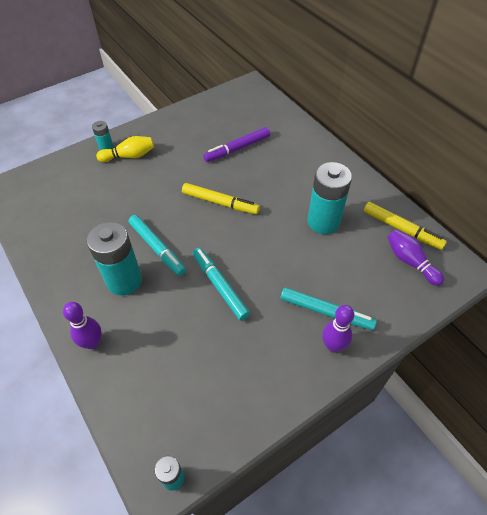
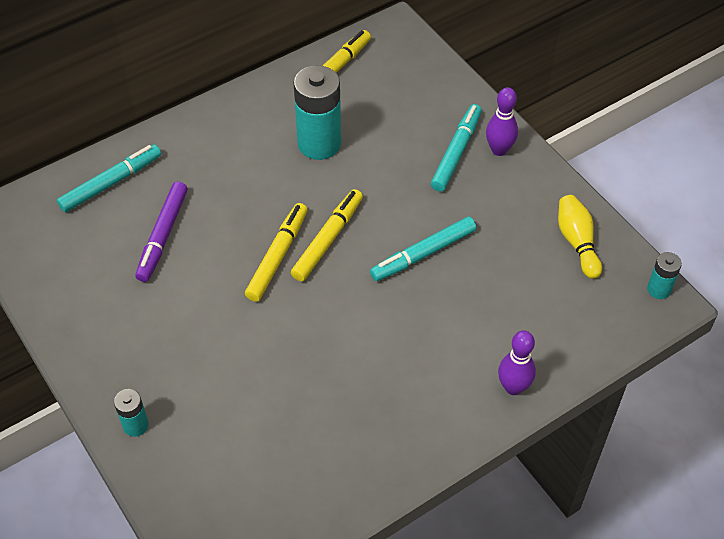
camera: 90 degrees left, 0 degrees up
turquoise battery [87,222,142,296] -> none
yellow bowling pin [96,136,154,162] -> yellow bowling pin moved to [558,195,602,279]
turquoise marker [128,215,186,276] -> turquoise marker moved to [57,144,161,212]
purple marker [203,127,270,162] -> purple marker turned 45 degrees clockwise [135,182,188,282]
purple bowling pin [387,229,444,286] -> none
none -> yellow marker [291,189,363,281]

